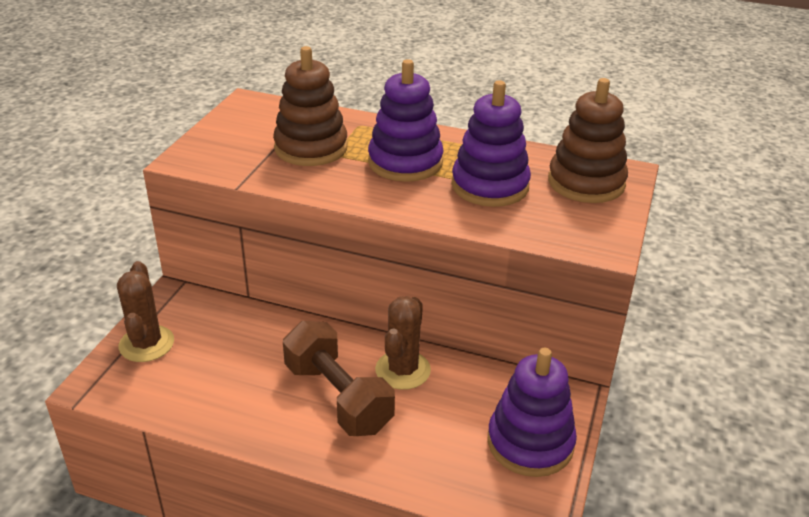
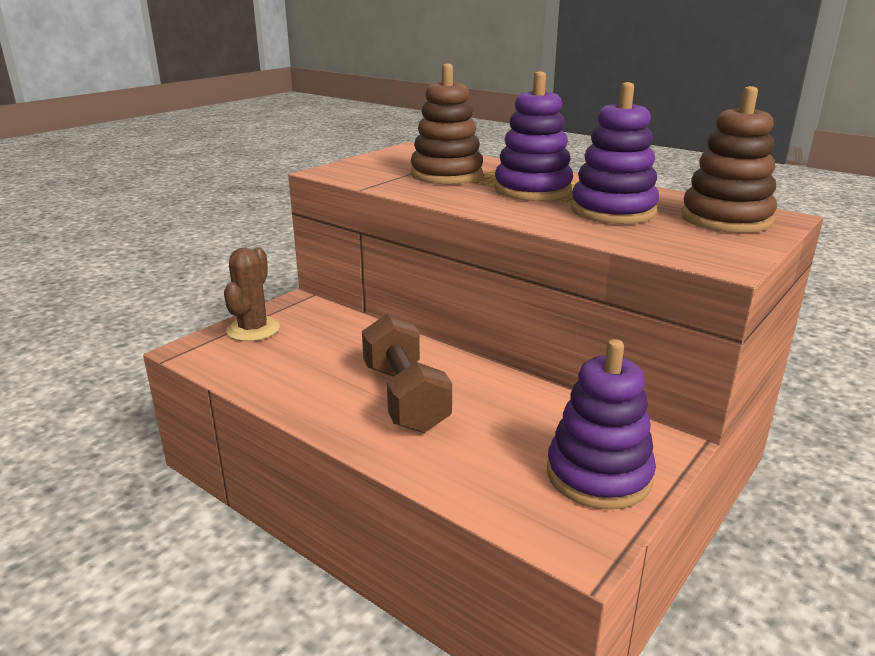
camera: 20 degrees right, 10 degrees down
brown cactus [375,296,431,390] -> none

